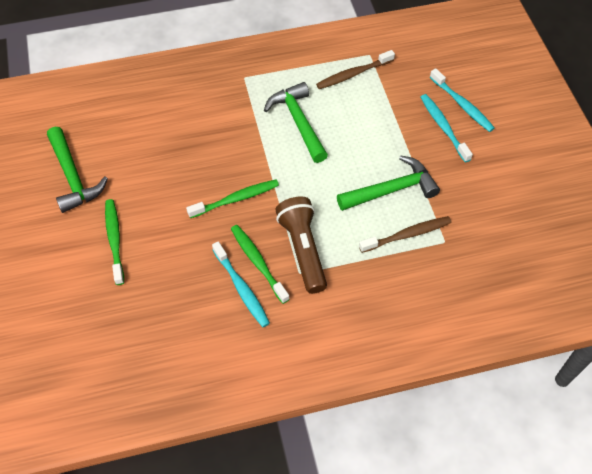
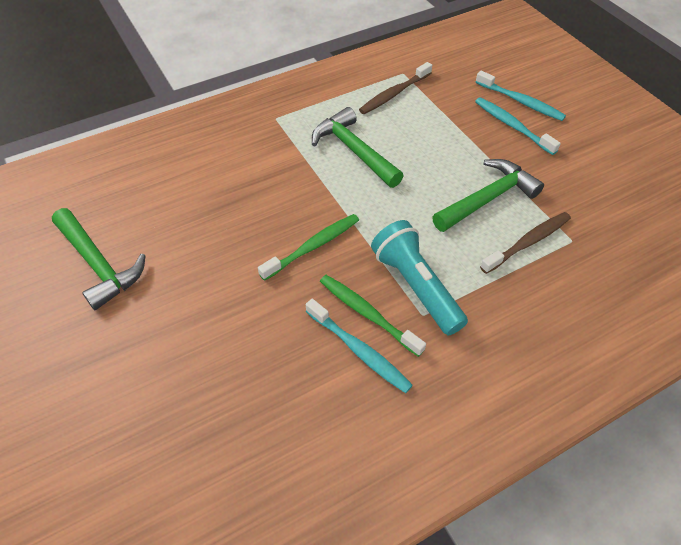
camera: 15 degrees left, 5 degrees down
green toothbrush [105,199,124,285] -> none
brown flashlight [275,197,327,294] -> turquoise flashlight [371,220,468,335]

